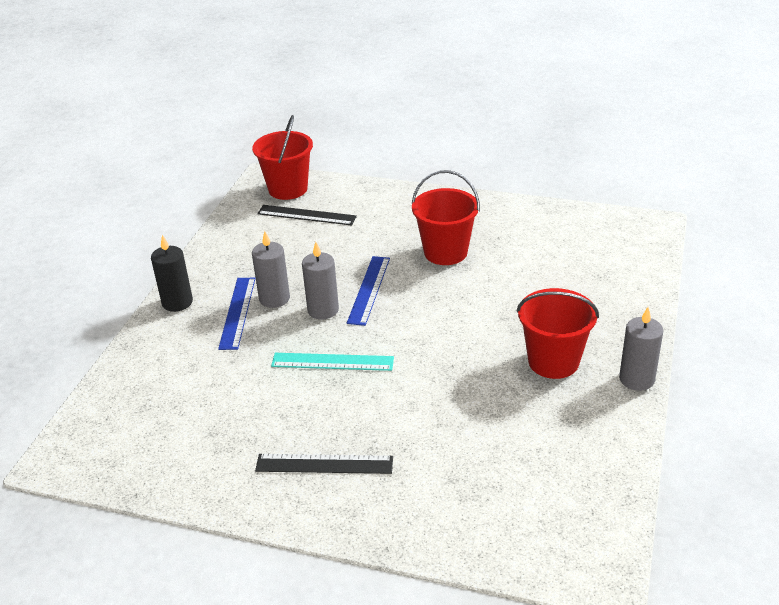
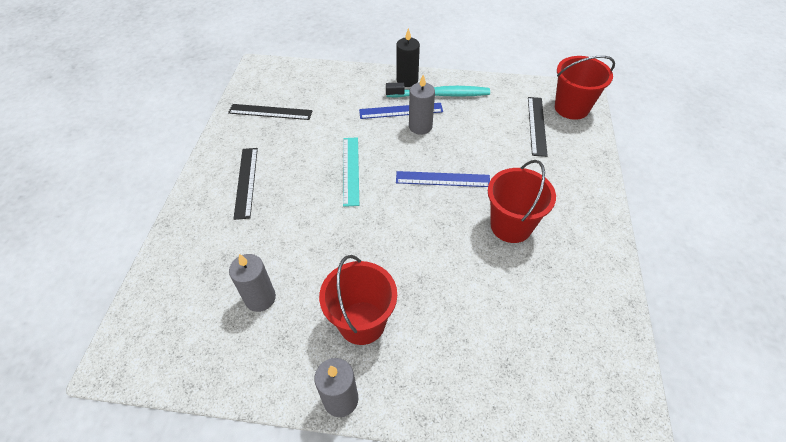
camera: 80 degrees right, 15 degrees up
grey candle [302,242,339,320] -> grey candle moved to [229,254,276,312]
none -> black ruler [228,104,312,120]
none -> turquoise toothbrush [386,83,490,98]

